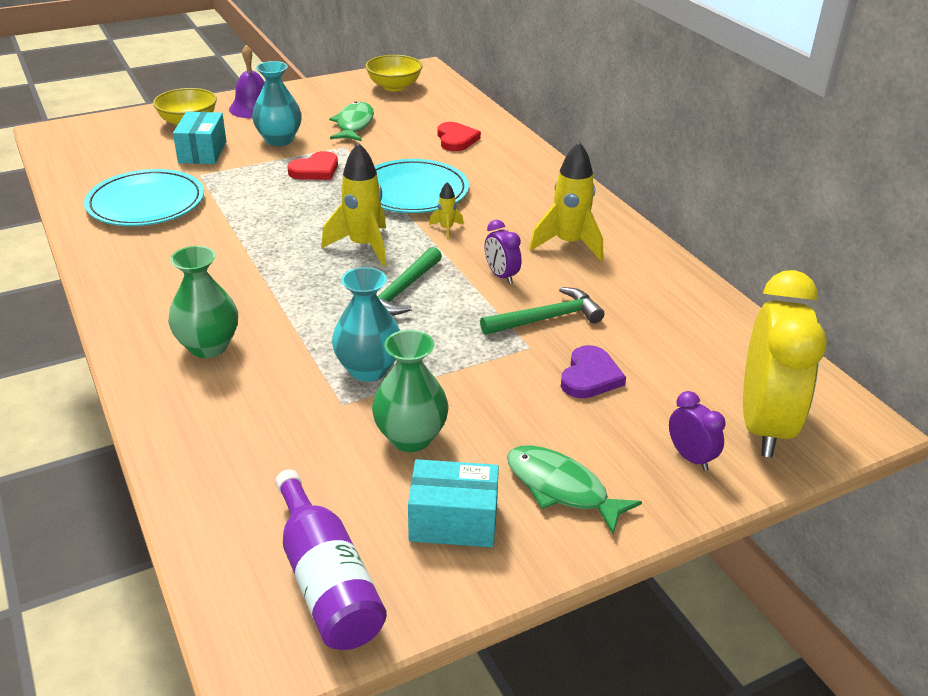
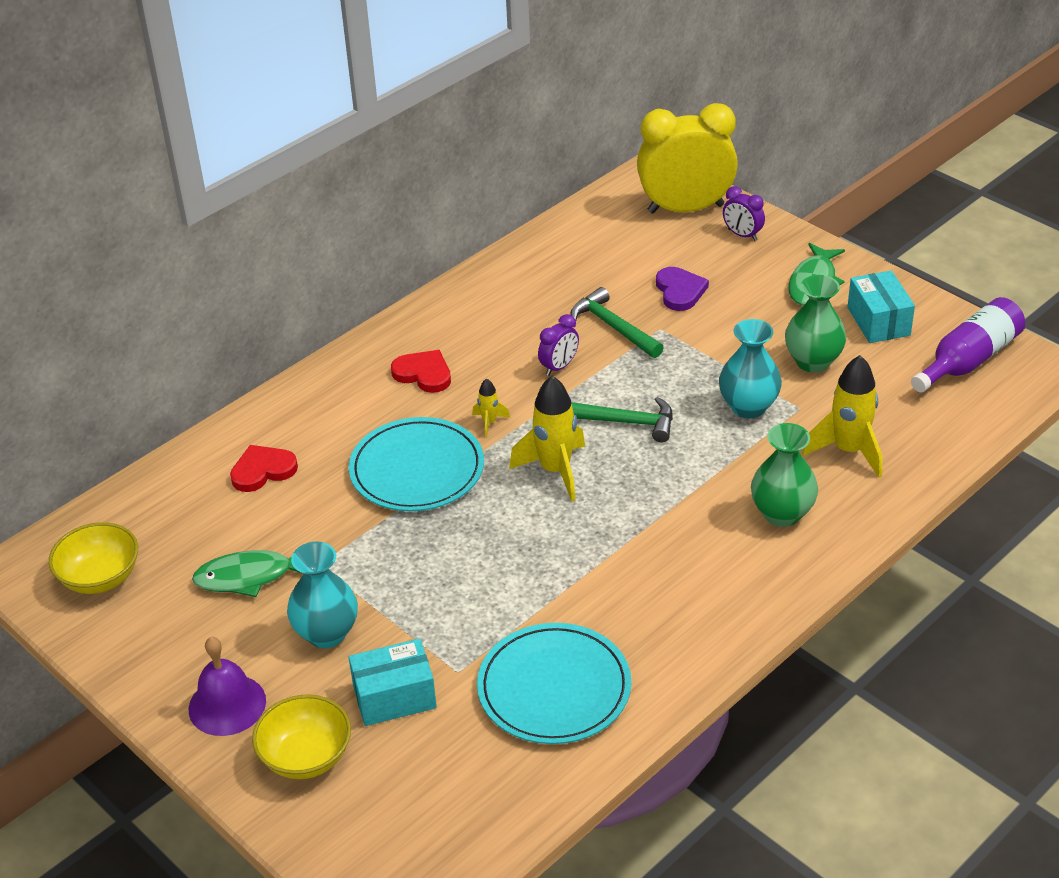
camera: 105 degrees left, 5 degrees up
red heart [287,151,338,180] -> red heart moved to [391,350,451,393]
yellow rocket [529,142,603,261] -> yellow rocket moved to [802,355,882,478]
purple heart [561,345,626,398] -> purple heart turned 75 degrees clockwise [656,267,709,311]
purple clock [669,391,725,471] -> purple clock turned 90 degrees counterclockwise [723,186,765,241]

